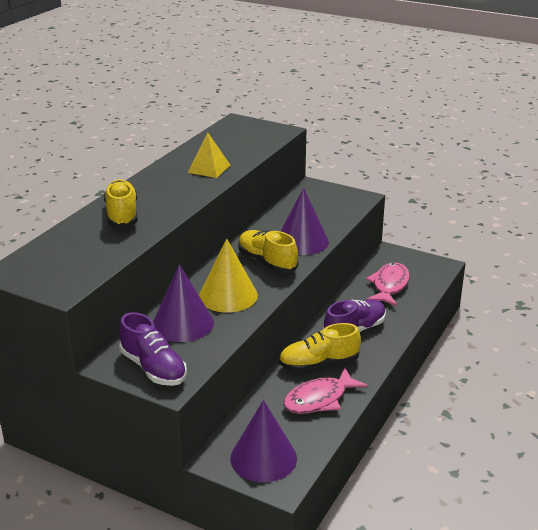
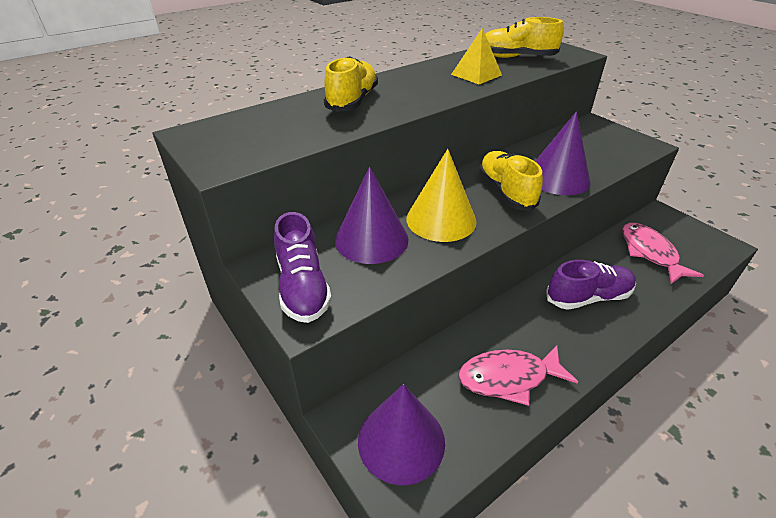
camera: 25 degrees right, 10 degrees up
yellow shoe [279,323,361,372] -> yellow shoe moved to [485,17,564,58]
pink fish [366,263,410,306] -> pink fish turned 60 degrees counterclockwise [622,223,704,284]

